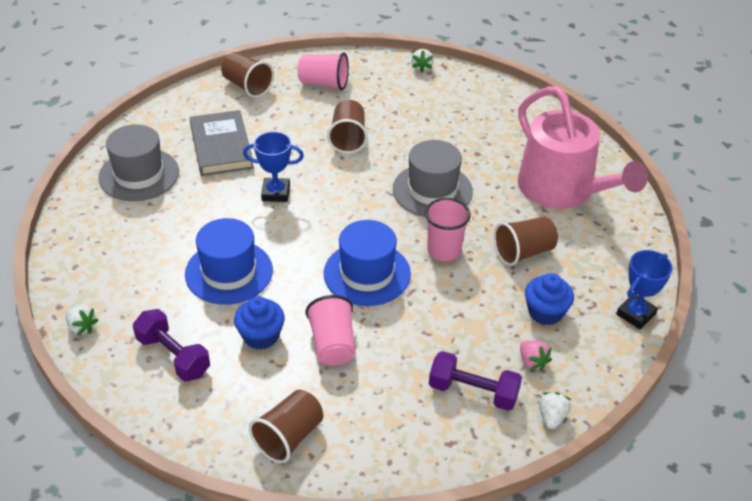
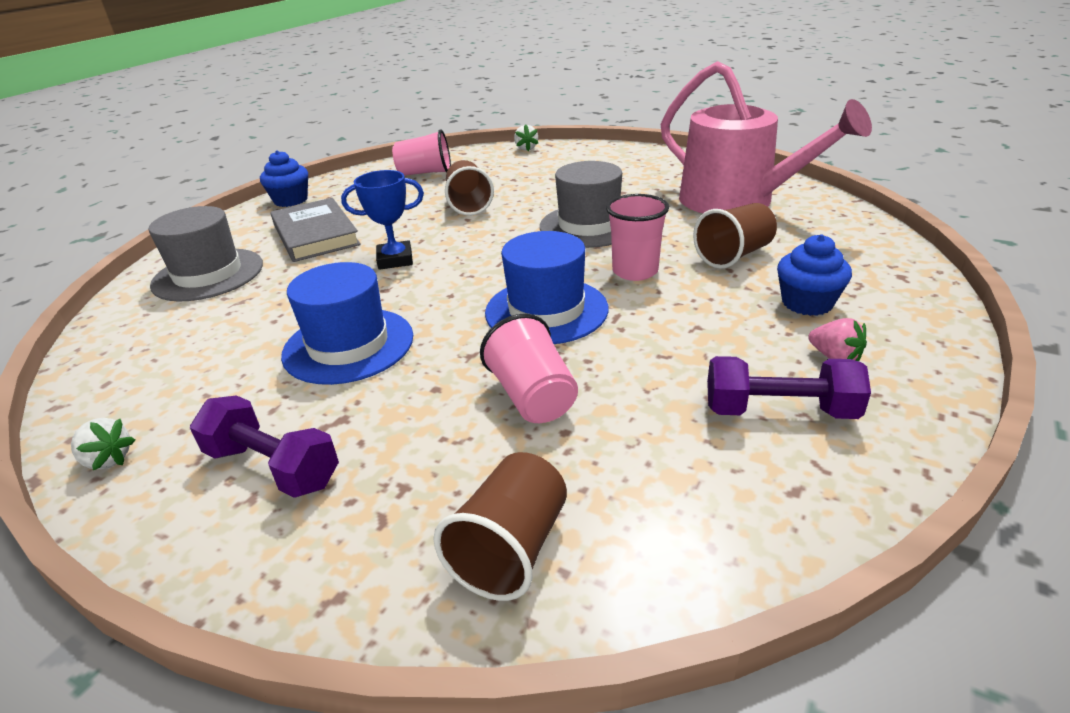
camera: 10 degrees left, 10 degrees down
brown cup [221,52,274,98] -> none
blue cupcake [234,297,285,350] -> blue cupcake moved to [260,150,308,207]
white strawberry [539,392,571,429] -> none
blue trophy [616,250,672,329] -> none

